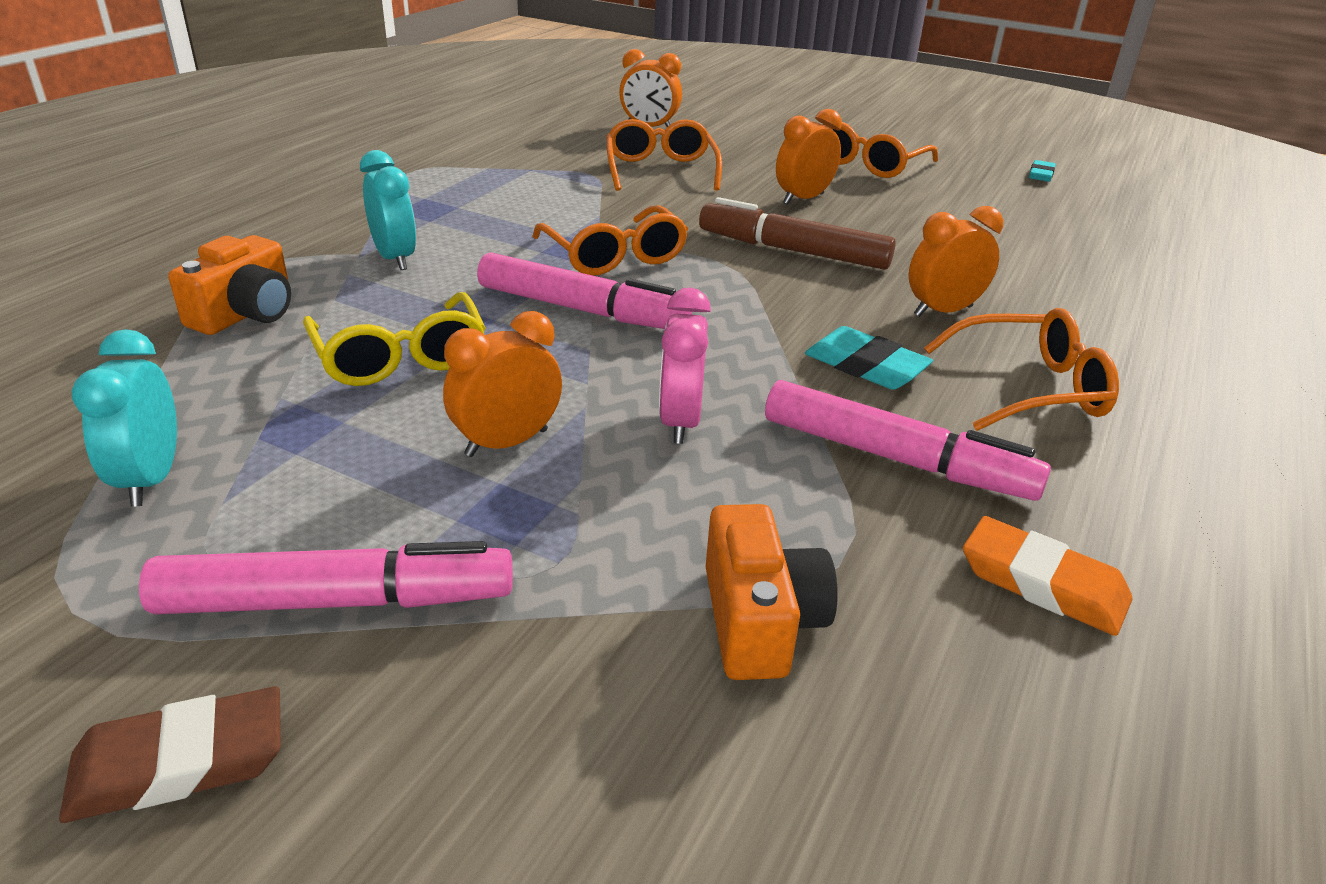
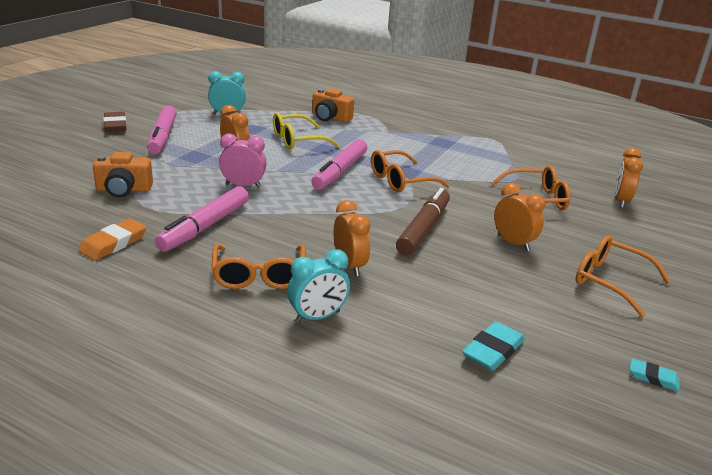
camera: 90 degrees right, 5 degrees down
turquoise clock [360,150,416,270] -> turquoise clock moved to [287,249,350,323]
turquoise eraser [805,326,933,390] -> turquoise eraser moved to [462,321,525,371]

